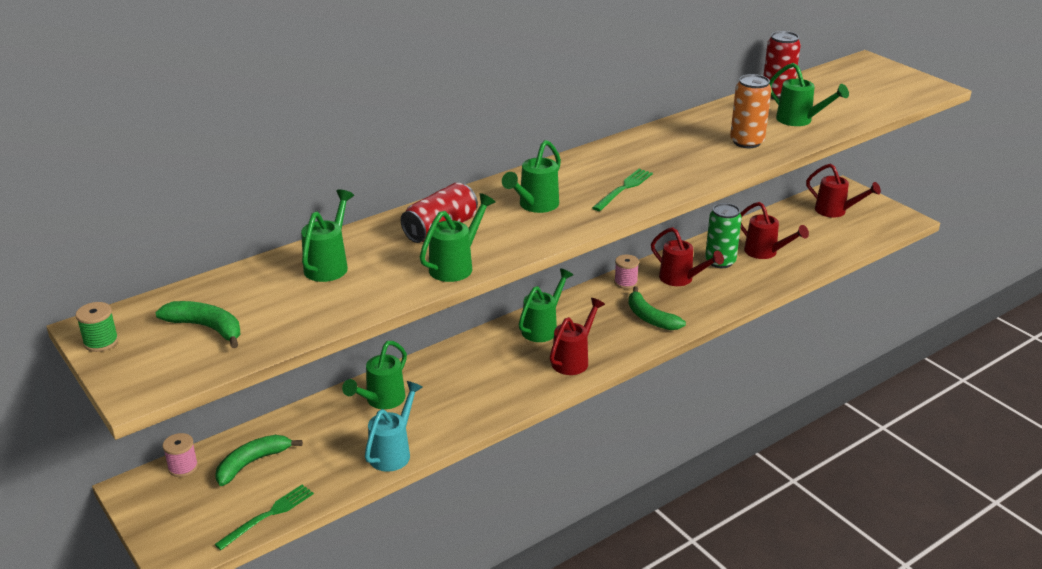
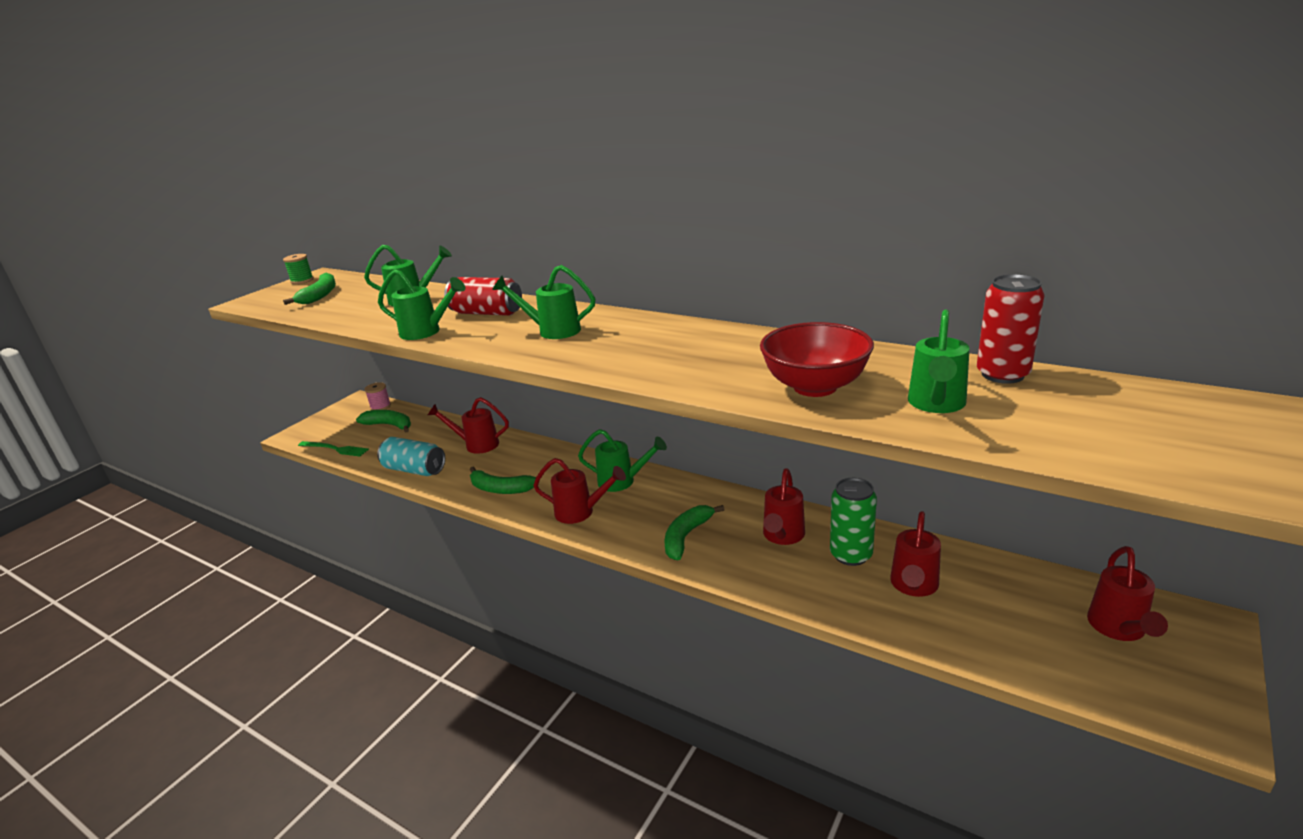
camera: 70 degrees right, 5 degrees down
green watering can [342,341,407,409] -> red watering can [428,397,509,454]
turquoise watering can [365,381,423,472] -> turquoise can [377,437,445,476]
green fork [592,169,653,211] -> none
pink spool [614,255,639,289] -> none
orange can [730,74,772,148] -> red bowl [760,322,874,397]
none -> green banana [470,467,536,494]

